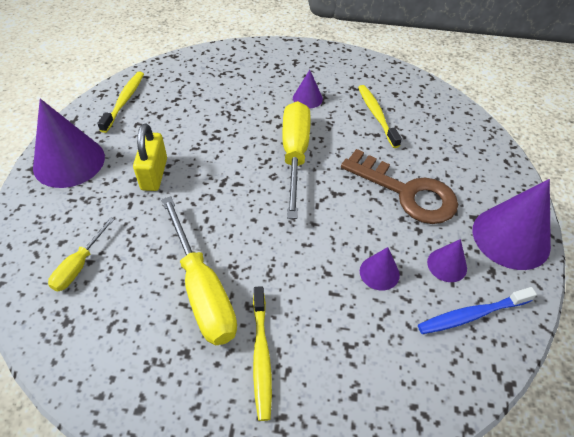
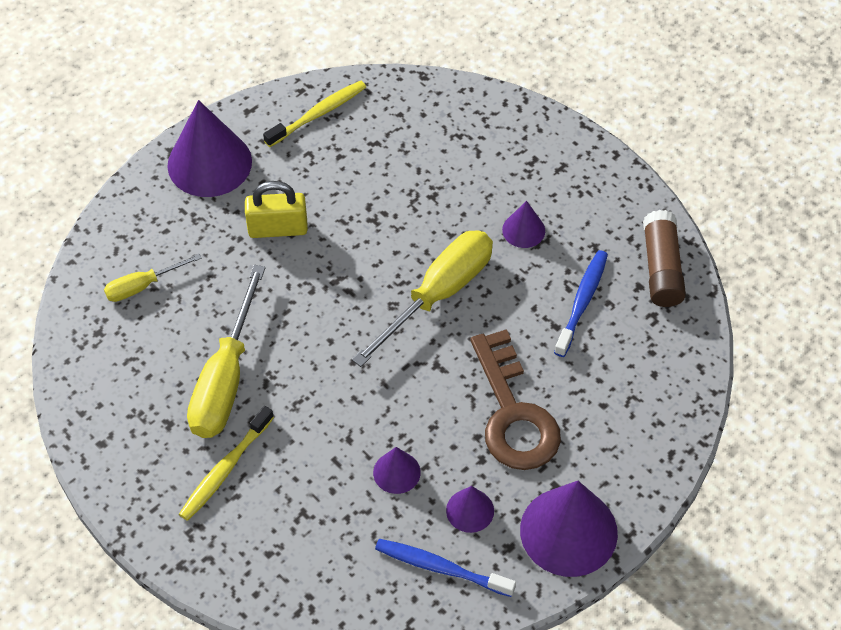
camera: 40 degrees right, 5 degrees up
yellow padlock [133,124,167,191] -> yellow padlock turned 45 degrees clockwise [245,181,308,238]
yellow toothbrush [358,85,402,148] -> blue toothbrush [554,250,608,357]
none -> brown glue stick [643,210,686,307]

